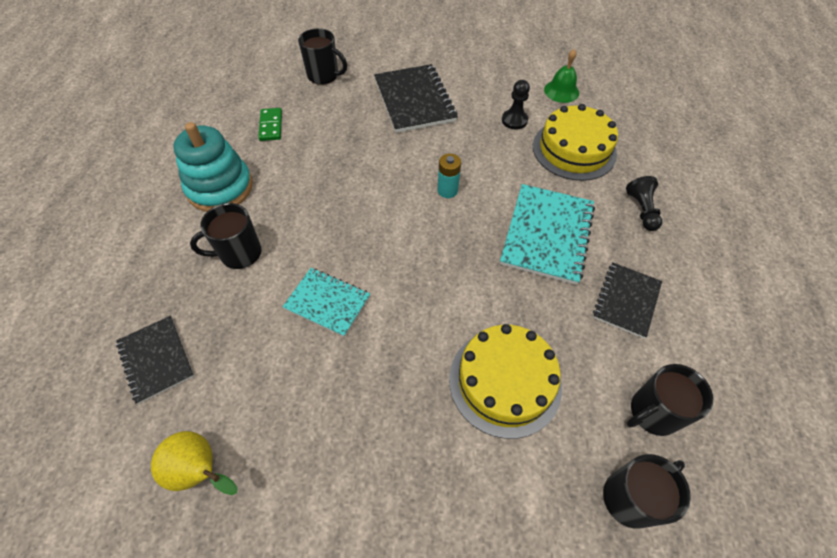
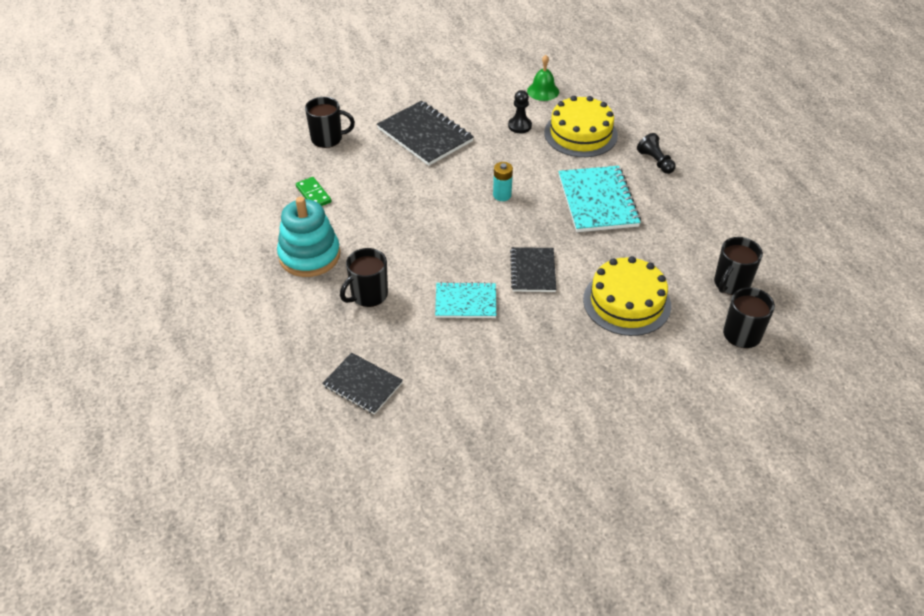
camera: 25 degrees left, 10 degrees down
yellow pear [151,431,237,495] -> none
black notebook [593,263,662,339] -> black notebook moved to [510,247,556,292]

